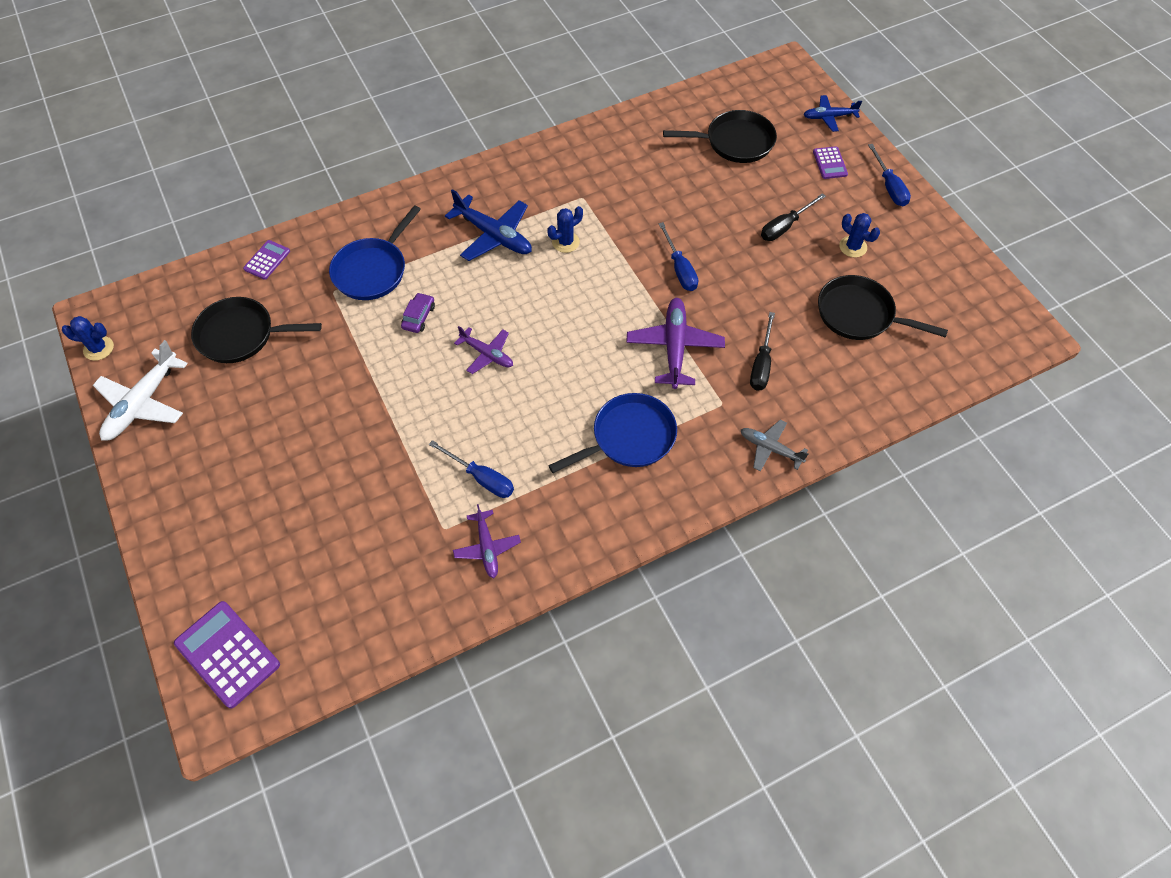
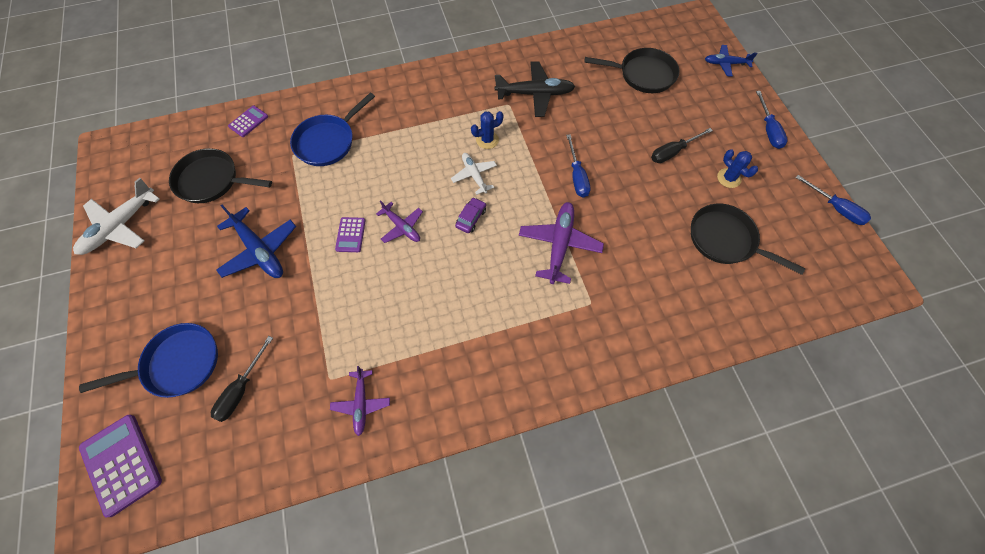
camera: 10 degrees right, 5 degrees up
blue cactus [62,316,114,361] -> none
purple car [401,292,435,333] -> purple car moved to [455,197,486,233]
blue screwdriver [429,440,514,498] -> blue screwdriver moved to [795,175,871,225]
blue plane [445,189,532,261] -> blue plane moved to [216,205,296,278]
blue pan [548,393,677,473] -> blue pan moved to [79,323,218,398]
grey plane [741,419,808,471] -> none
black screwdriver [750,312,775,391] -> black screwdriver moved to [211,336,273,422]
purple calculator [813,146,848,179] -> purple calculator moved to [335,217,366,252]
none -> white plane [451,153,497,195]
none -> black plane [495,61,575,117]

